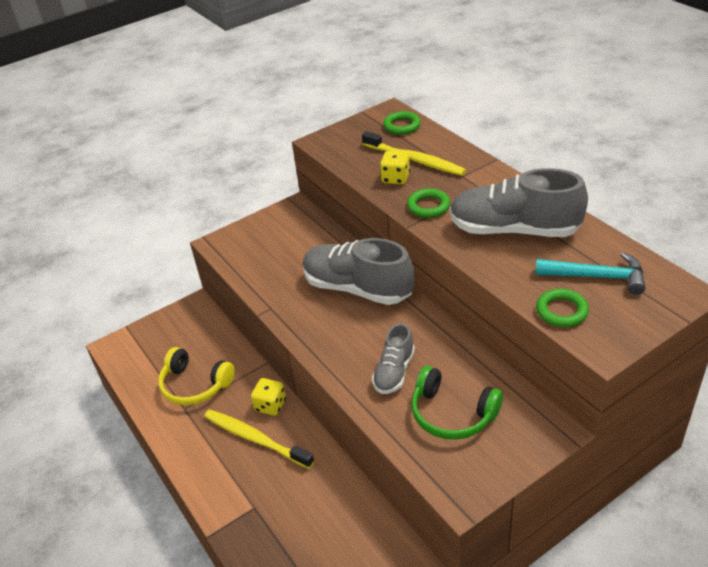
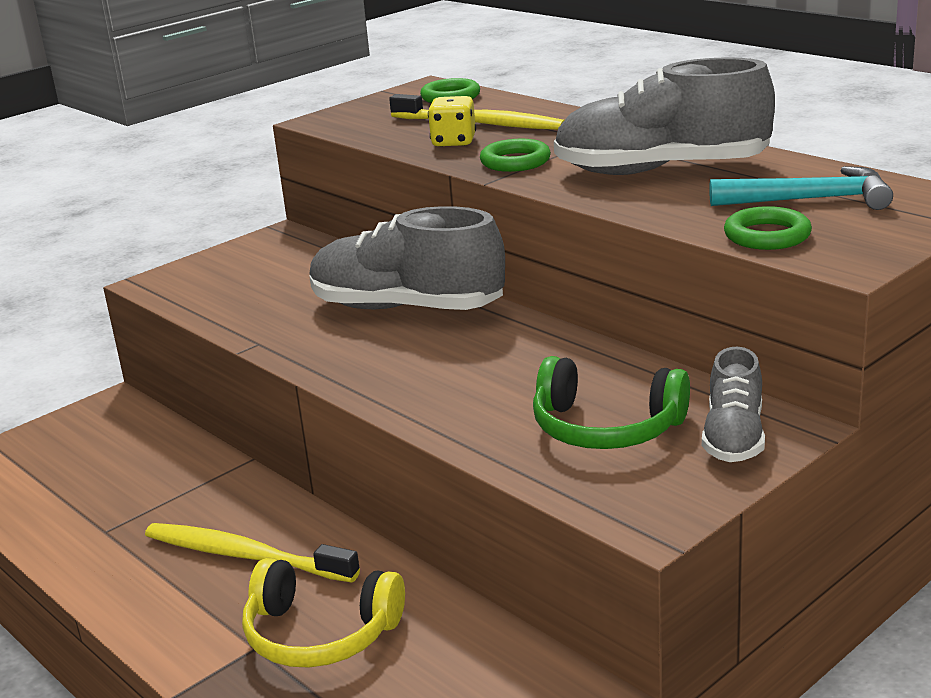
camera: 10 degrees left, 15 degrees down
yellow headphones [158,347,235,405] -> yellow headphones moved to [242,558,405,667]
yellow dice [251,378,286,416] -> none
grey shoe [372,323,415,394] -> grey shoe moved to [702,347,765,462]

